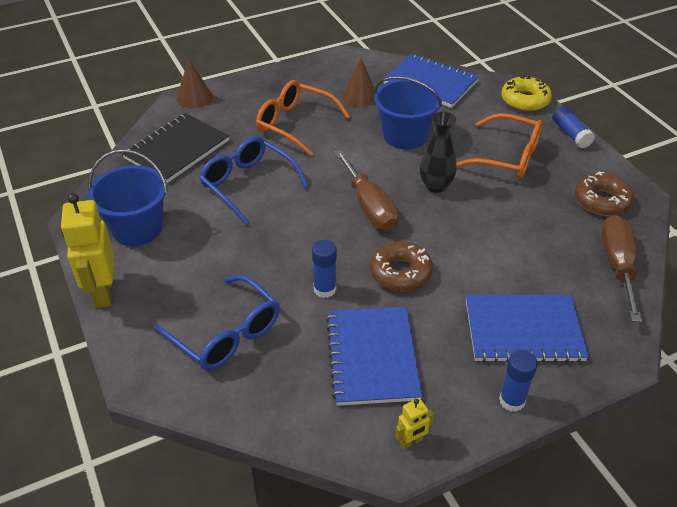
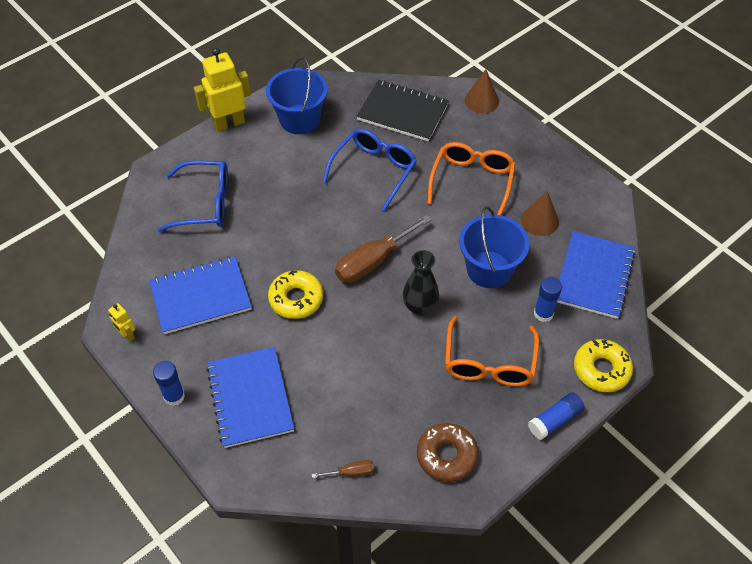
camera: 75 degrees right, 10 degrees up
blue glasses [154,275,280,370] -> blue glasses turned 120 degrees counterclockwise [157,160,228,232]
blue glue stick [312,240,337,298] -> blue glue stick moved to [534,277,562,322]
brown donut [370,241,433,291] -> yellow donut [268,270,323,319]
brown screwdriver [601,215,642,322] -> brown screwdriver [312,460,374,478], size x0.46

